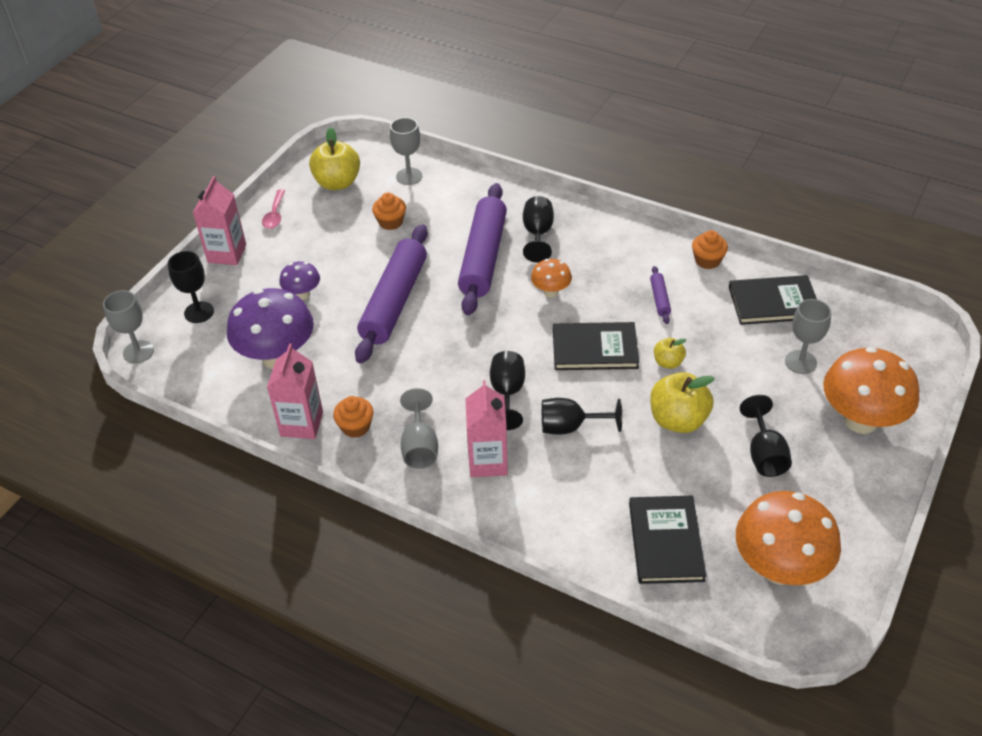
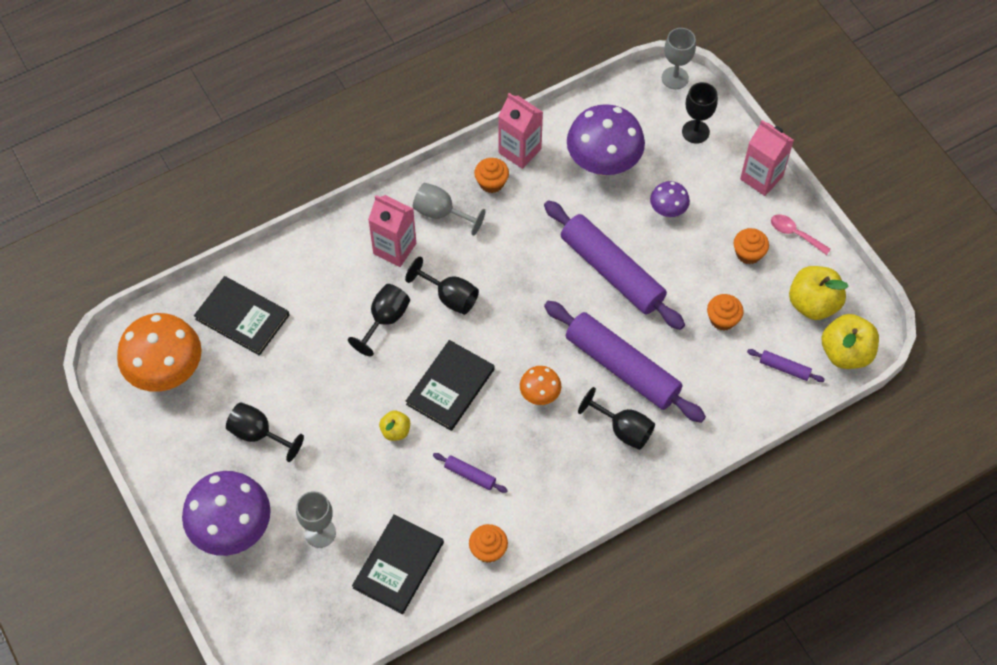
camera: 120 degrees right, 15 degrees up
grey goblet [390,117,422,185] -> purple rolling pin [747,349,825,382]
yellow apple [650,372,715,433] -> yellow apple moved to [822,314,879,369]
orange mushroom [823,347,919,434] -> purple mushroom [182,471,271,556]
none -> orange cupcake [734,228,769,264]

